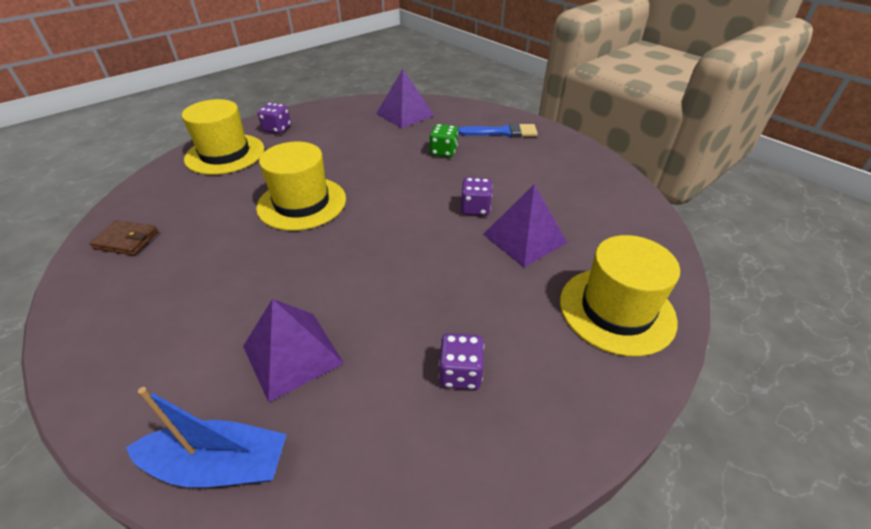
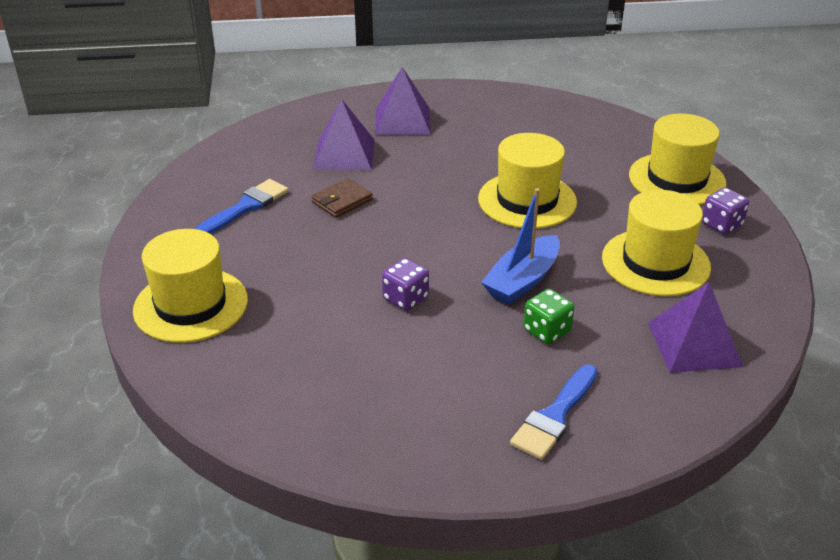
camera: 125 degrees right, 5 degrees down
brown wallet [89,220,158,256] -> brown wallet moved to [311,178,373,218]
blue boat [126,387,287,487] -> blue boat moved to [481,188,560,305]
purple dice [439,333,484,390] -> blue brush [195,179,289,234]
purple pyramid [483,184,567,267] -> purple pyramid moved to [375,67,431,135]
none -> yellow hat [602,190,711,296]

